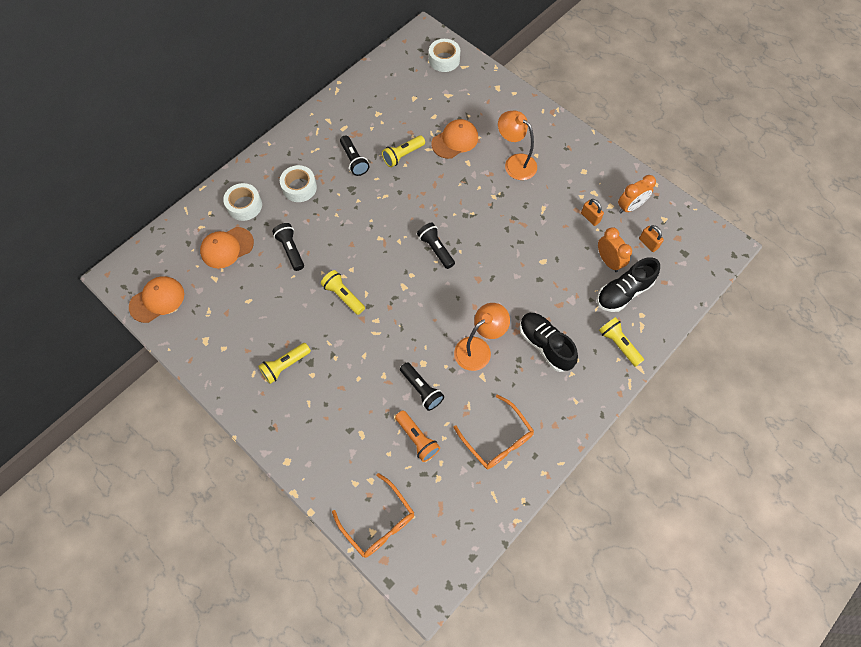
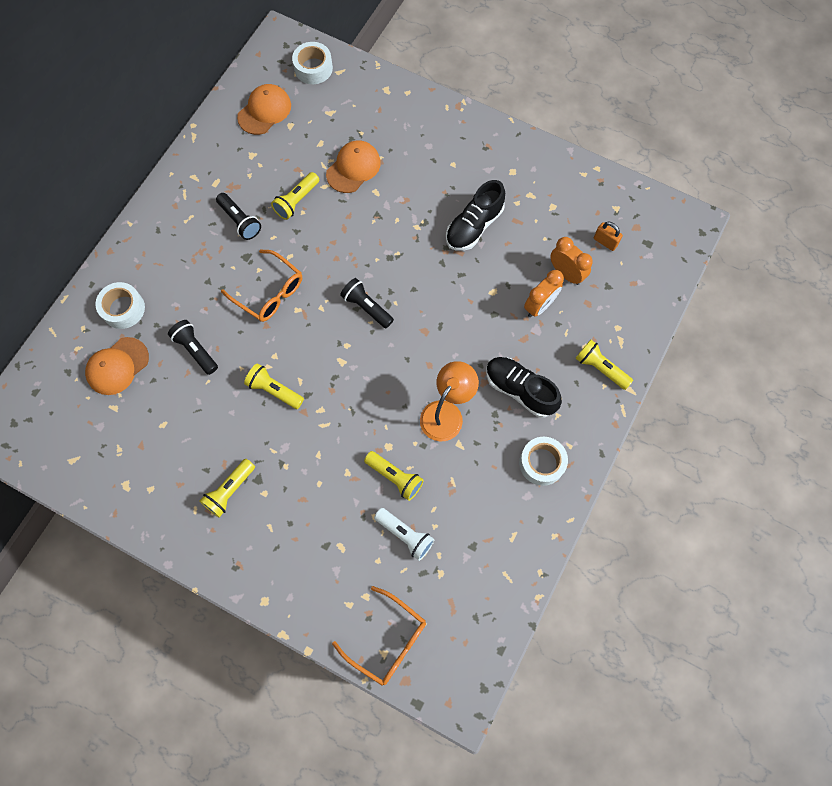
camera: 15 degrees left, 5 degrees up
orange cap [129,276,184,323] -> orange cap moved to [237,84,291,135]
white tape [280,165,317,202] -> white tape moved to [519,437,568,486]
orange flashlight [395,410,440,462] -> white flashlight [374,508,435,561]
black flashlight [400,362,444,411] -> yellow flashlight [364,451,424,501]
orange glasses [453,395,534,469] -> orange glasses moved to [221,249,302,322]
orange lamp [498,111,537,180] -> none
orange padlock [581,199,604,226] -> none
black shoe [597,257,660,312] -> black shoe moved to [446,180,505,251]
orange clock [618,175,656,213] -> orange clock moved to [524,270,564,317]

